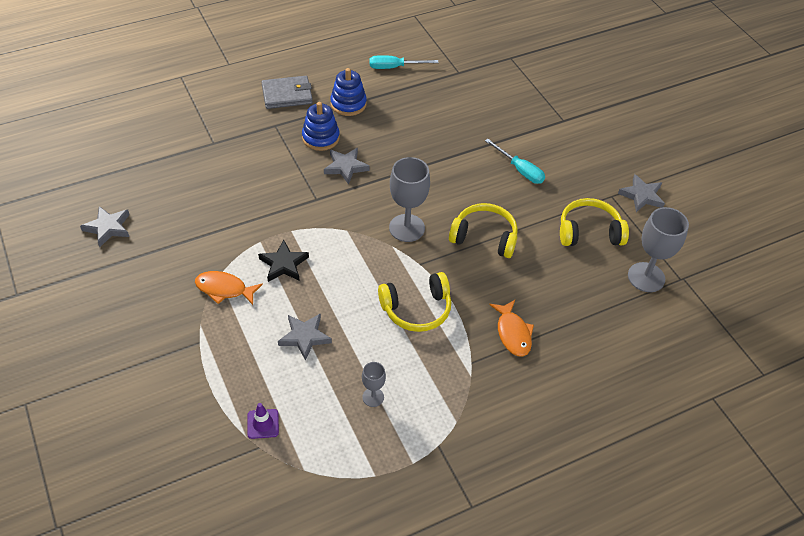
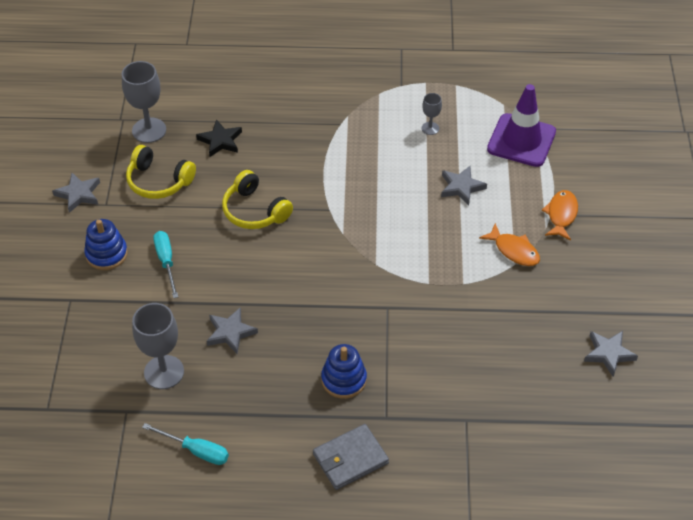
camera: 150 degrees left, 0 degrees up
purple traffic cone [247,403,279,439] -> purple traffic cone [487,84,556,167], size x2.36
black star [258,240,309,282] -> black star moved to [196,119,242,157]
grey wallet [261,76,313,109] -> grey wallet turned 45 degrees counterclockwise [313,424,389,490]
grey star [324,148,370,185] -> grey star moved to [206,307,258,354]
blue stacking toy [330,68,367,116] -> blue stacking toy moved to [84,219,128,270]
yellow headphones [378,272,451,332] -> none
grey goblet [389,157,430,242] -> grey goblet moved to [132,303,184,389]
orange fish [489,300,534,357] -> orange fish moved to [542,190,578,240]

